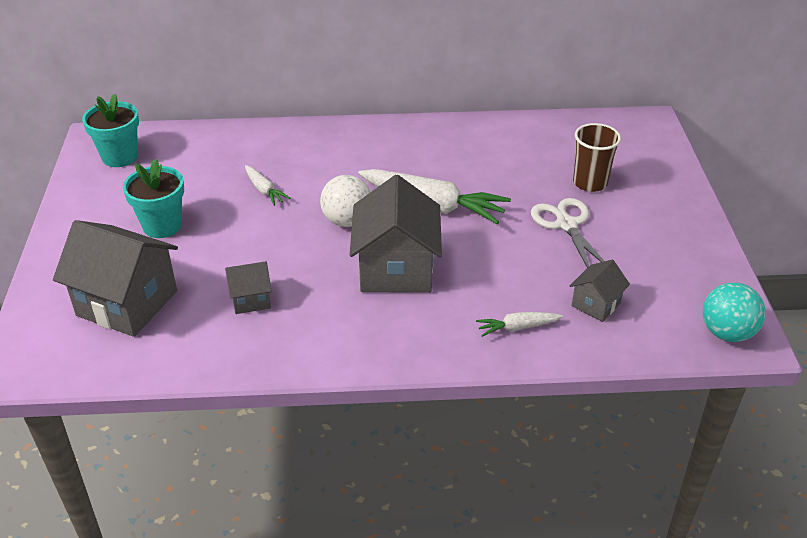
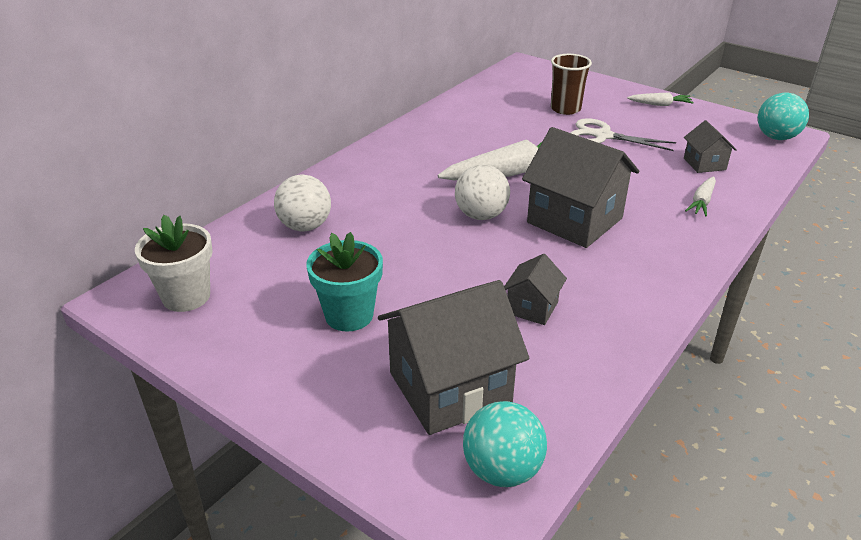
camera: 50 degrees left, 5 degrees down
turquoise flower pot [82,94,139,167] -> white flower pot [135,215,213,312]
white carrot [245,165,290,206] -> white carrot moved to [627,92,694,106]
none -> white ball [274,175,331,231]
none -> turquoise ball [463,401,547,487]

